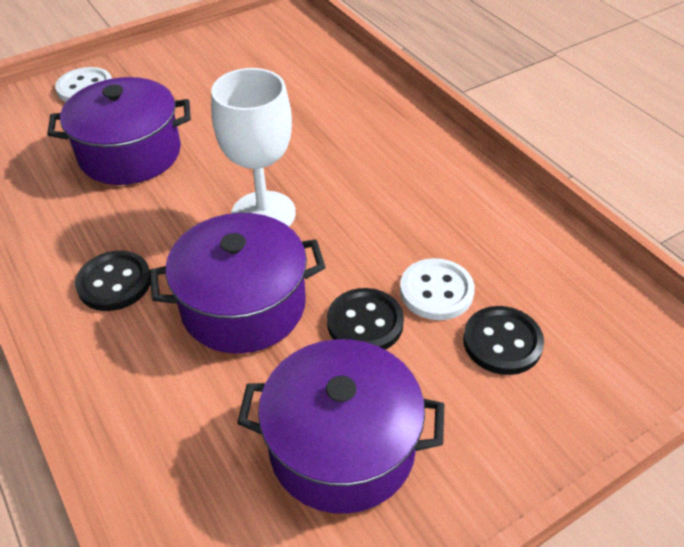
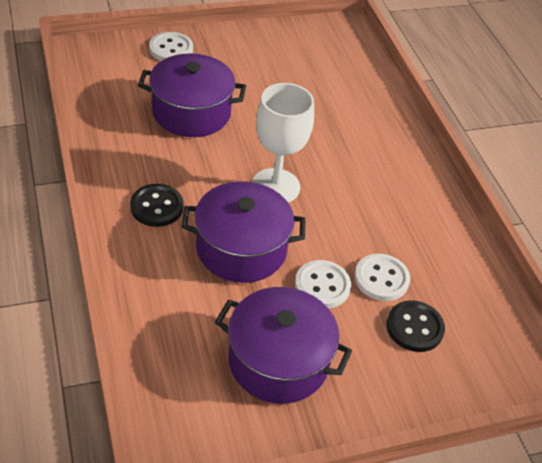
camera: 10 degrees right, 0 degrees up
black button [327,288,404,350] -> white button [295,260,351,308]

